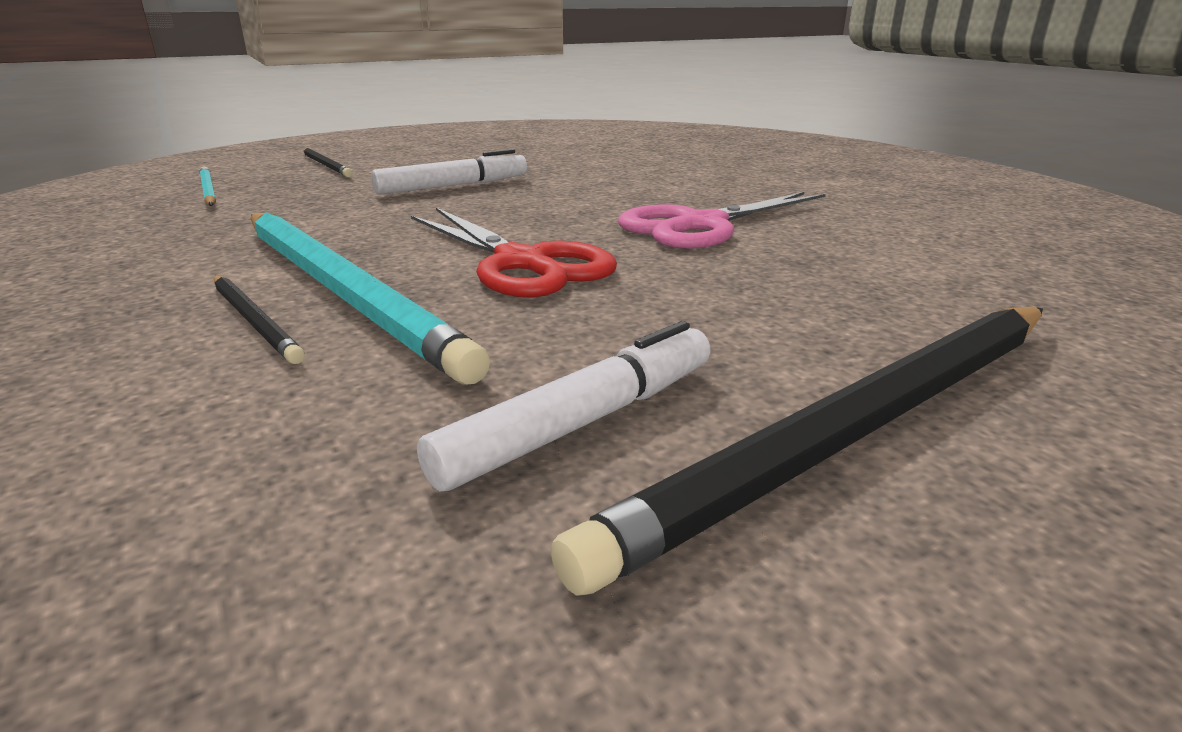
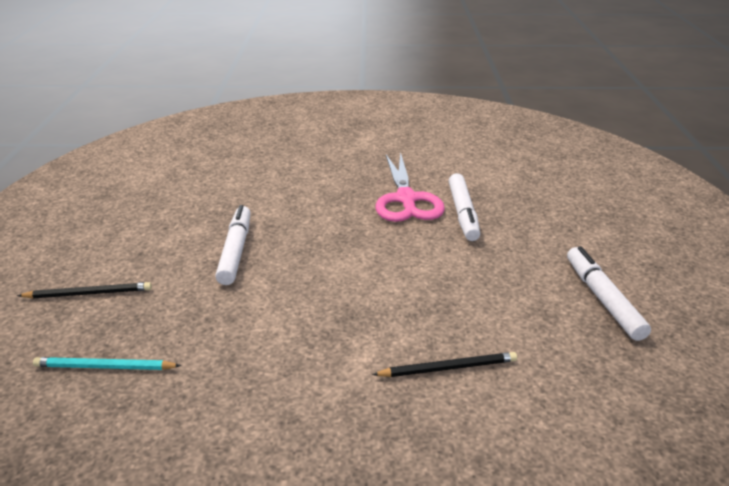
camera: 60 degrees left, 5 degrees up
turquoise pencil [251,213,490,385] -> none
red scissors [411,208,617,297] -> none
black pencil [550,307,1043,596] -> none
none -> white marker [449,173,480,241]

